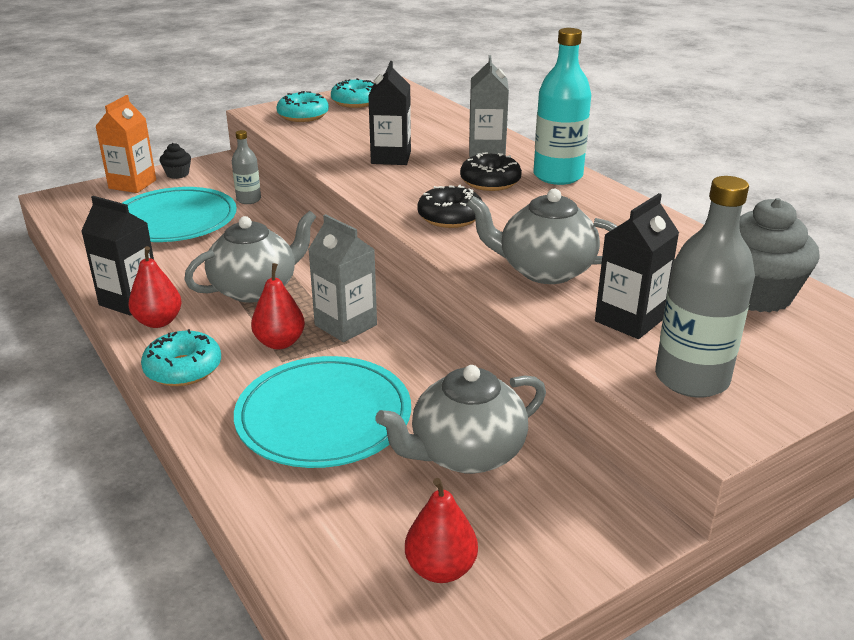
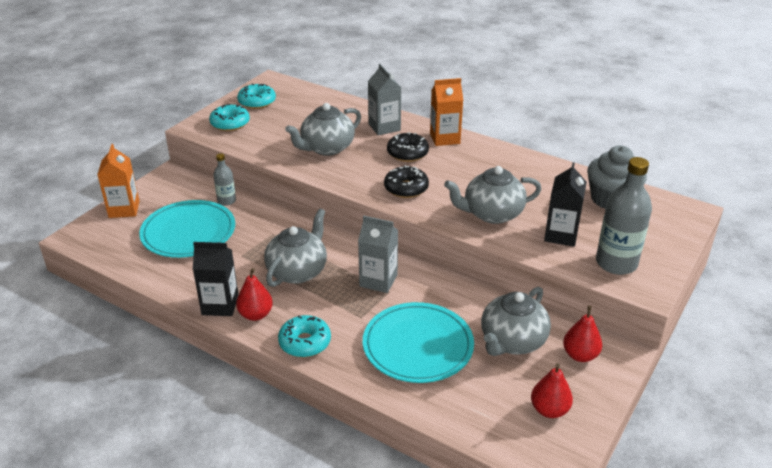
camera: 25 degrees left, 5 degrees up
black cupcake [160,143,191,179] -> none
red pear [251,263,305,349] -> red pear moved to [563,306,602,362]
black carton [368,61,411,165] -> grey teapot [285,103,361,156]
turquoise bottle [534,28,591,185] -> orange carton [430,78,463,146]

